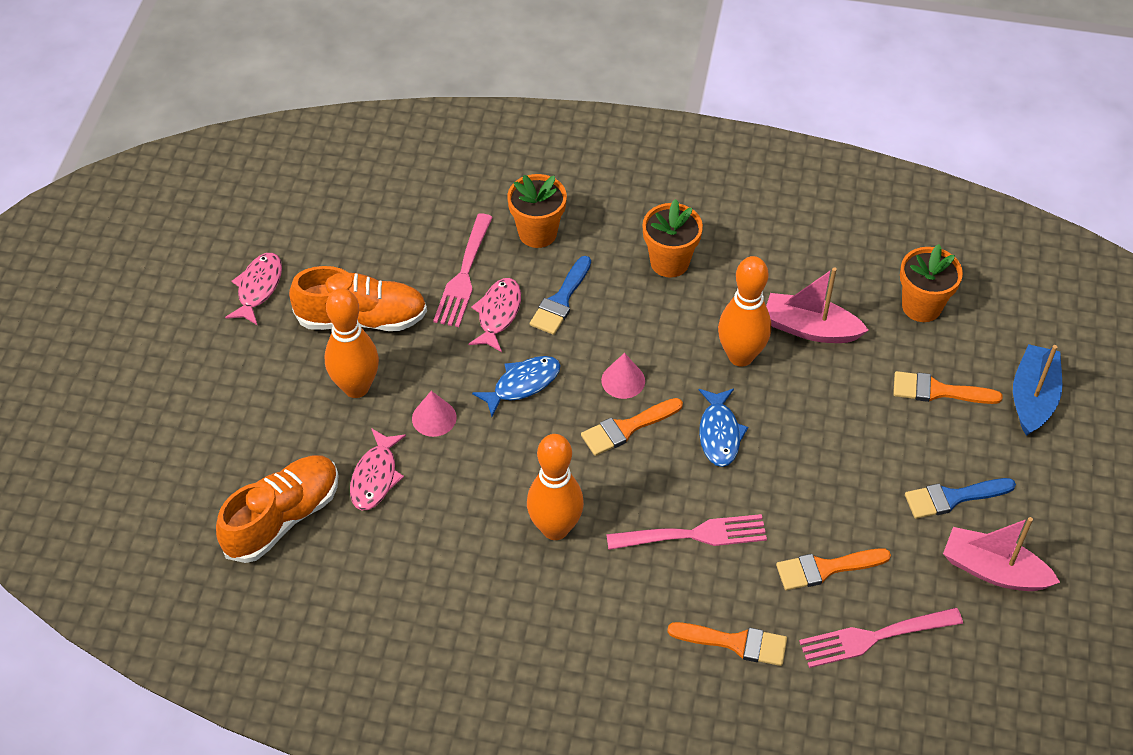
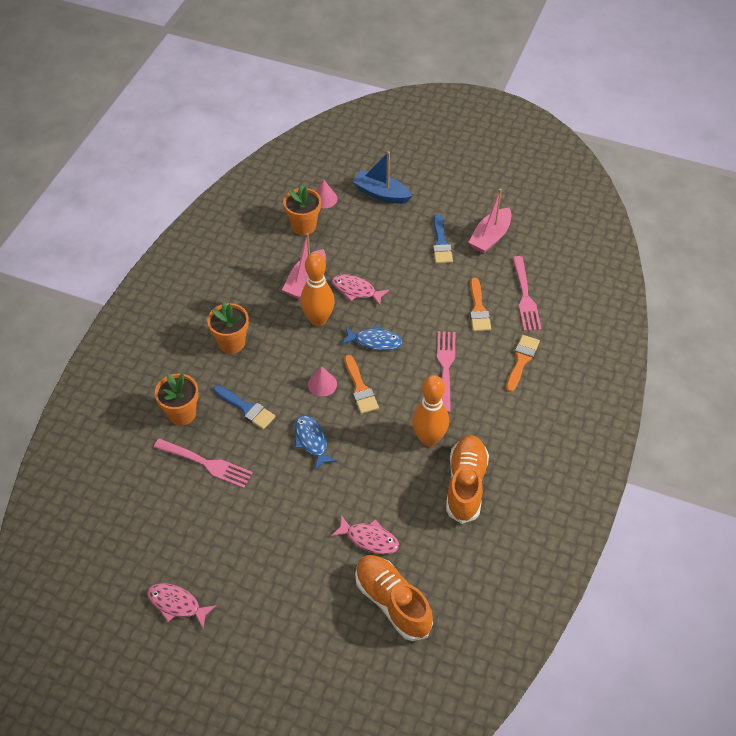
camera: 80 degrees left, 0 degrees up
orange shoe [289,266,427,331] -> orange shoe moved to [446,435,489,524]
orange bowling pin [325,288,379,398] -> none
pink cone [412,391,457,437] -> pink cone moved to [316,179,337,208]
pink fish [468,278,521,352] -> pink fish moved to [332,274,389,305]
orange brush [893,371,1003,404] -> none

